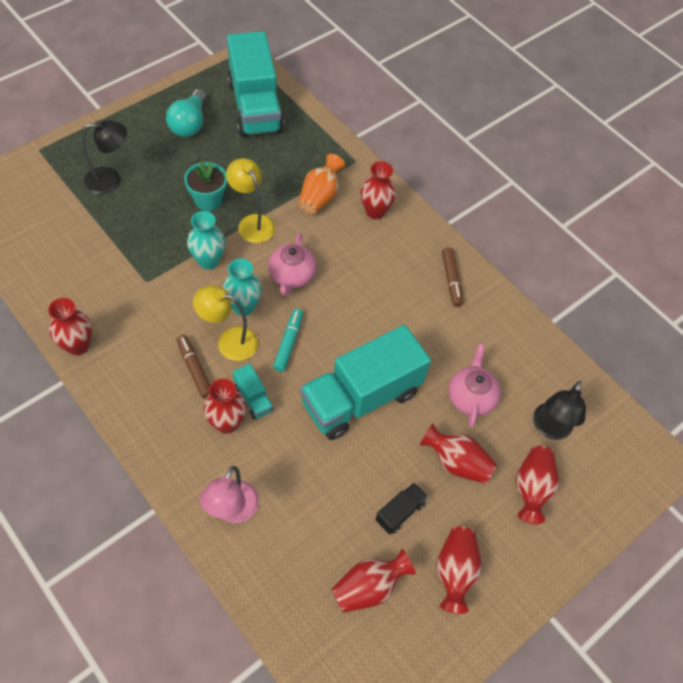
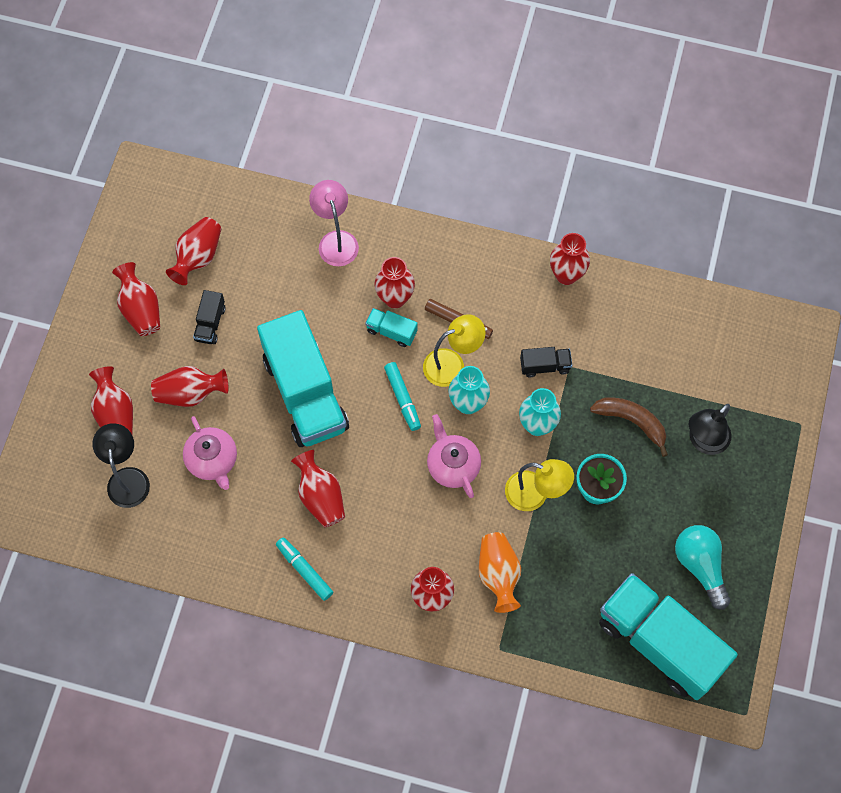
camera: 150 degrees right, 10 degrees up
turquoise truck [300,325,431,440] -> turquoise truck turned 135 degrees clockwise [257,310,349,447]
brown marker [442,247,463,307] -> turquoise marker [276,537,333,601]
none -> red vase [291,450,345,527]
none -> black truck [520,347,572,377]
none -> brown banana [590,397,668,457]

